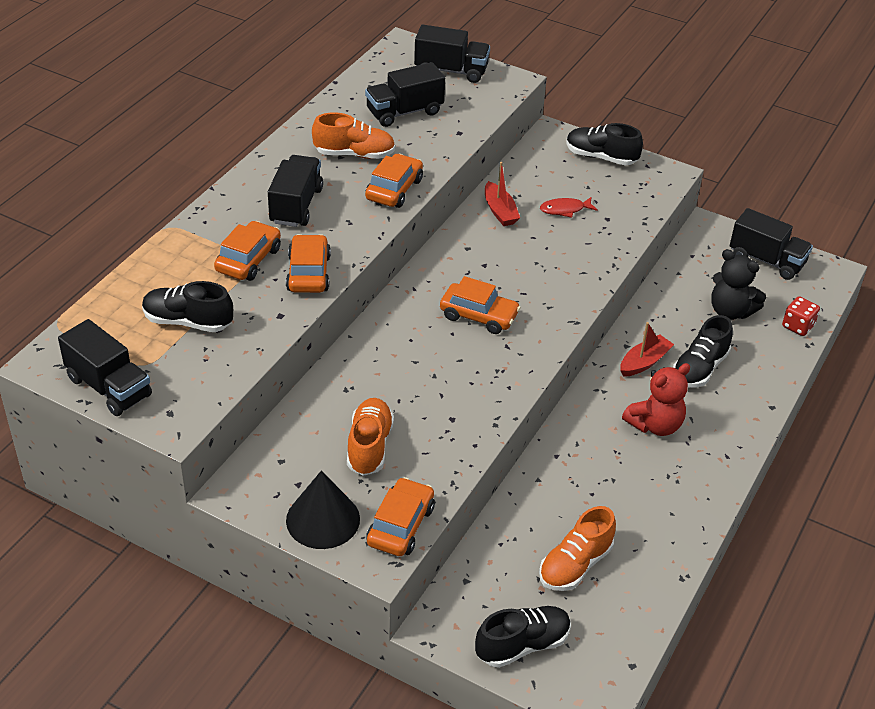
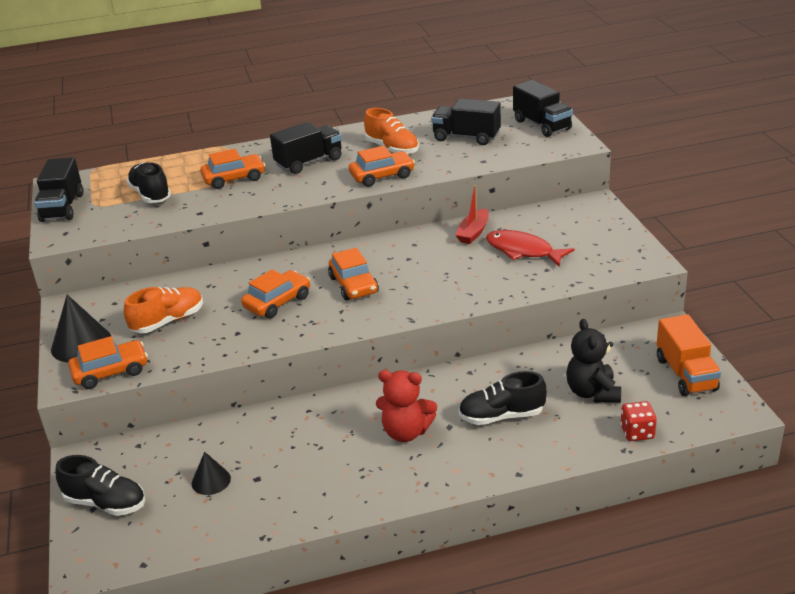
camera: 50 degrees right, 10 degrees down
orange car [286,234,331,293] -> orange car moved to [241,270,310,318]
orange shoe [539,506,616,591] -> black cone [192,452,231,495]
red fish [540,197,598,218] -> red fish [486,230,575,266], size x1.65
black shoe [566,123,643,165] -> none
red boat [620,322,674,377] -> none
black truck [730,208,813,280] -> orange truck [657,314,721,396]

